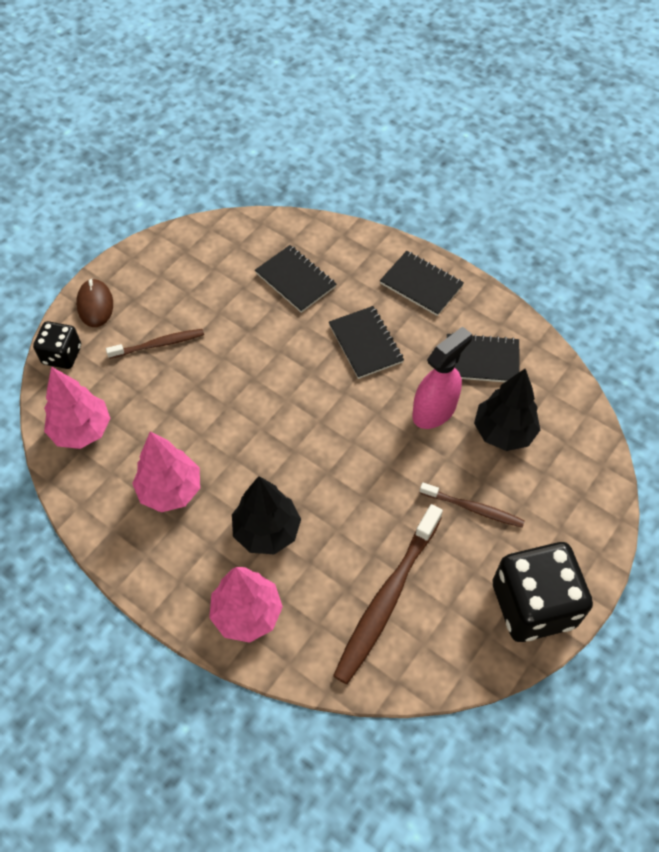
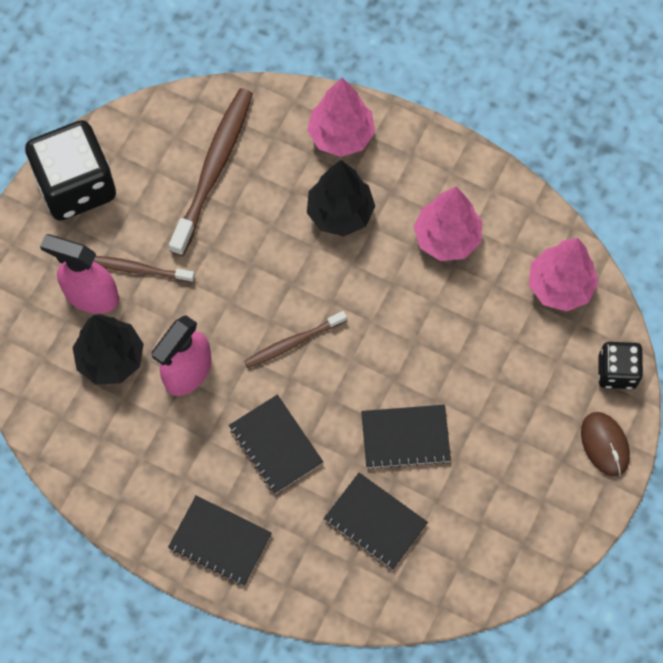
camera: 170 degrees right, 10 degrees up
brown toothbrush [106,329,204,359] -> brown toothbrush moved to [244,311,347,368]
black notebook [447,333,520,382] -> black notebook moved to [361,405,451,469]
none -> pink spray bottle [40,234,119,314]

